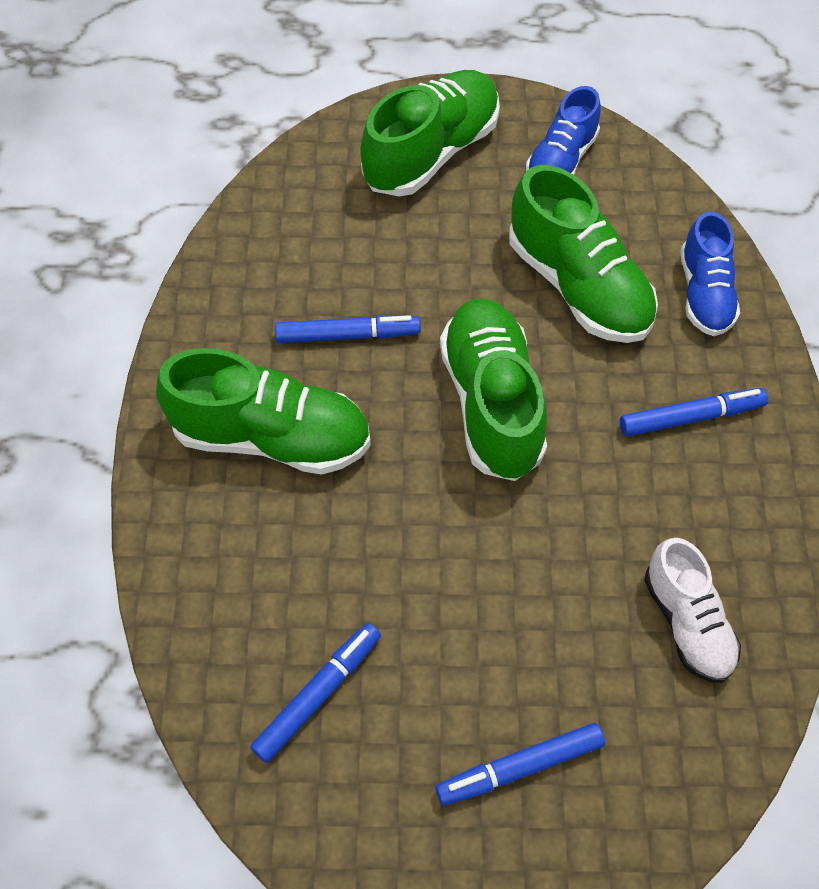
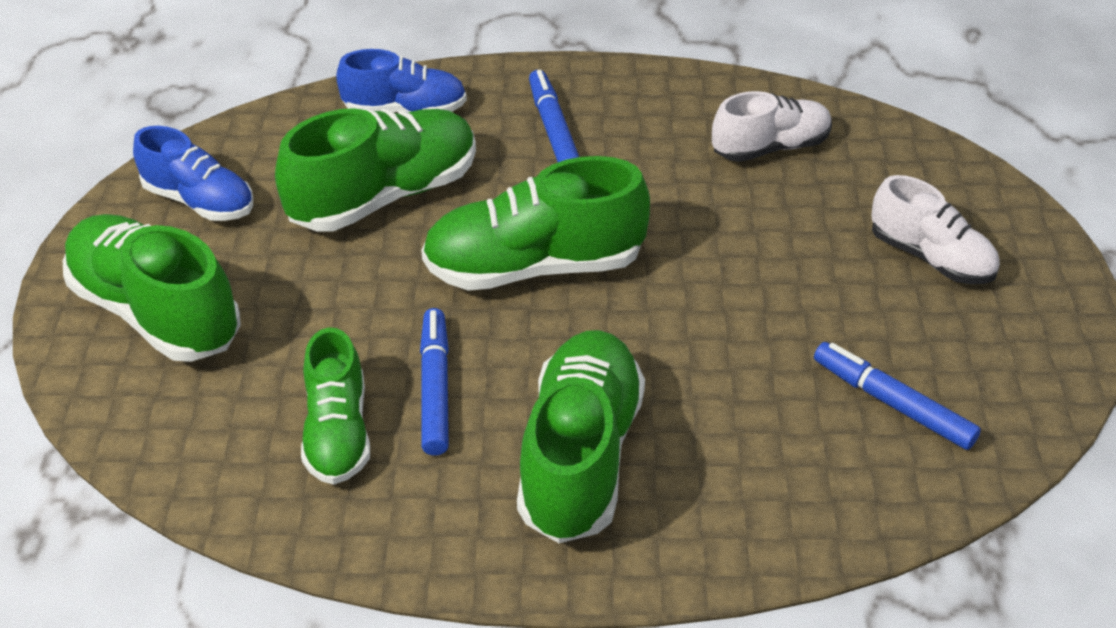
camera: 90 degrees left, 15 degrees down
blue marker [435,723,605,806] -> white shoe [871,175,1000,284]
none -> green shoe [301,327,370,485]

